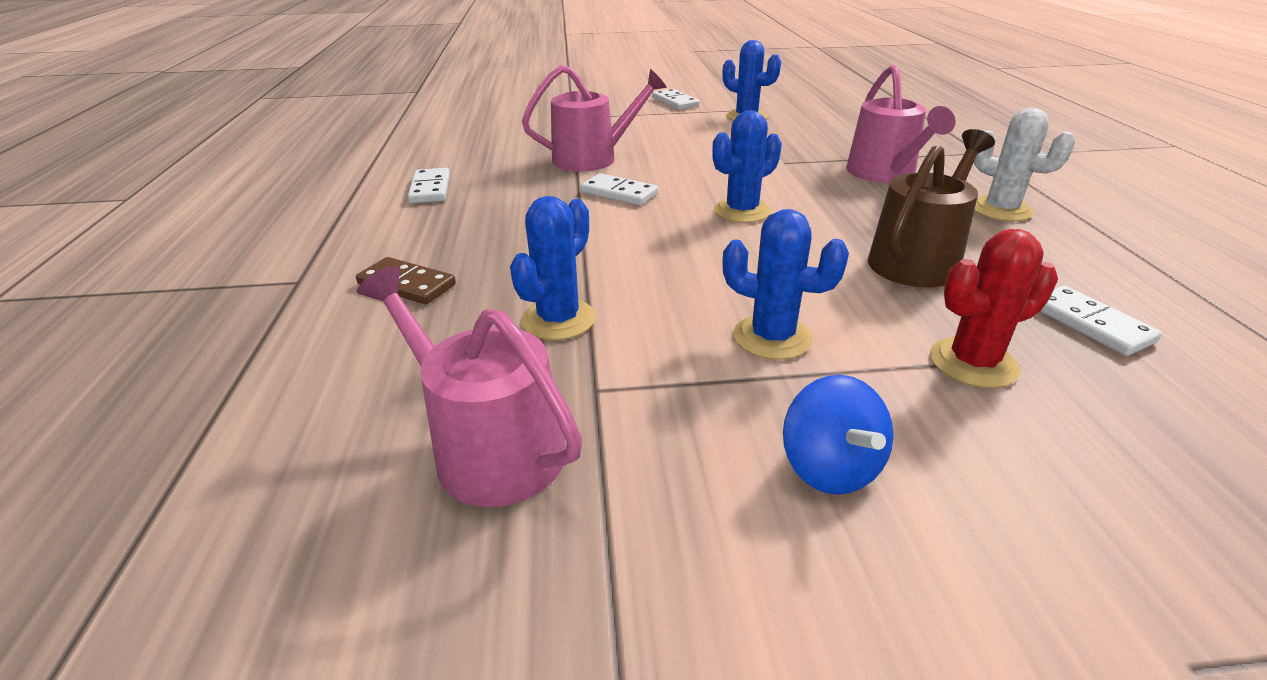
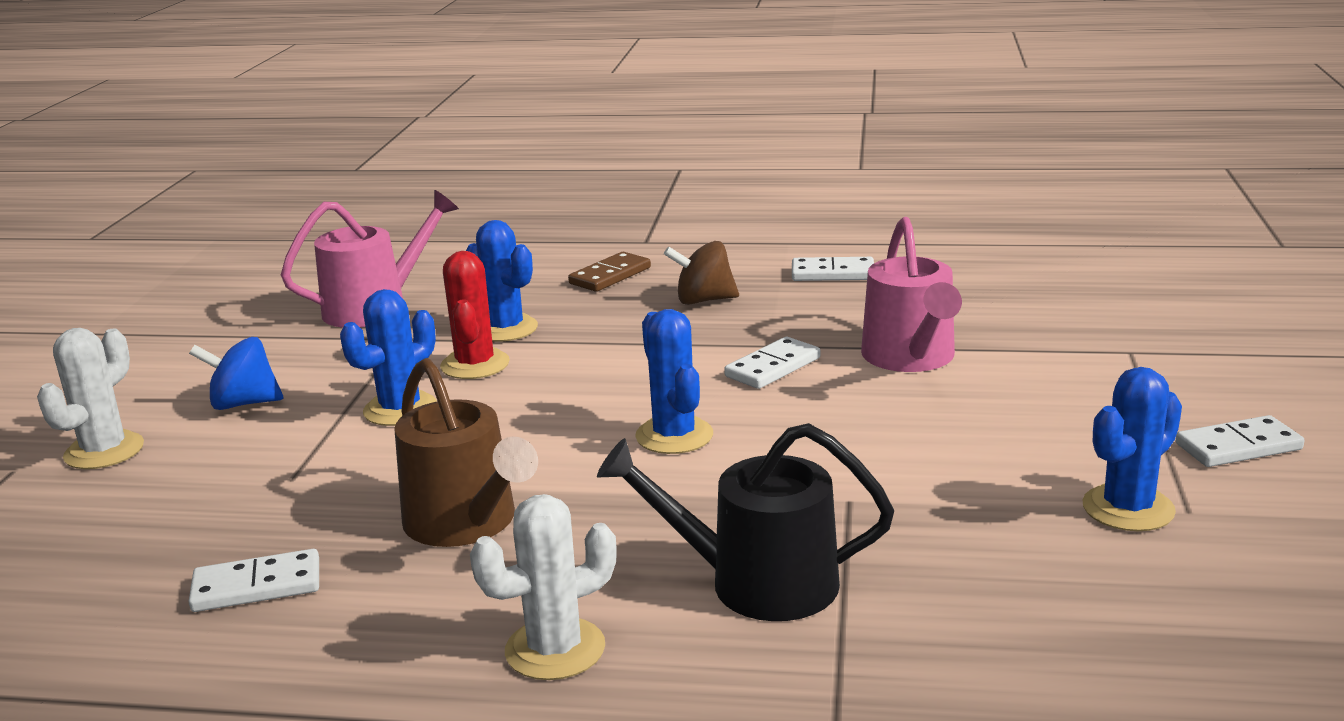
camera: 105 degrees right, 10 degrees down
pink watering can [846,65,955,183] -> black watering can [597,423,894,621]
red cactus [930,229,1058,388] -> red cactus moved to [440,251,510,379]
none -> white cactus [37,328,144,469]
none -> brown spinning top [664,241,739,305]

